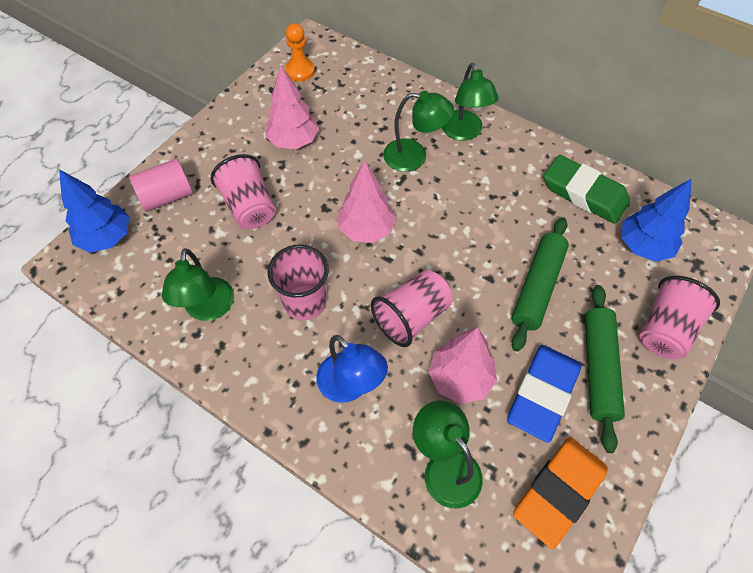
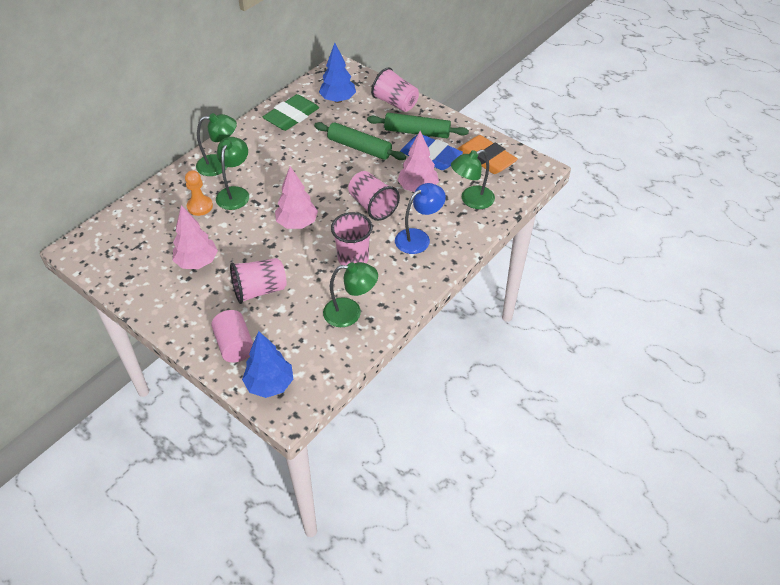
camera: 85 degrees left, 10 degrees down
orange pawn [285,23,315,81] -> orange pawn moved to [185,170,213,216]

